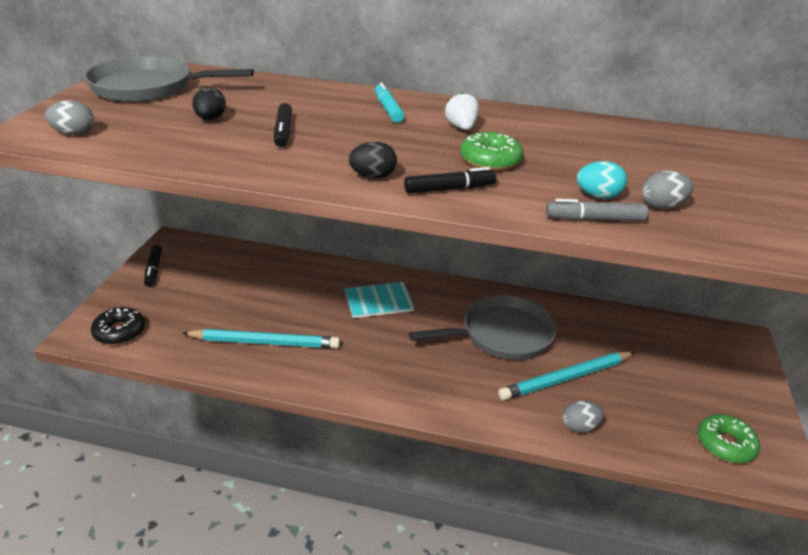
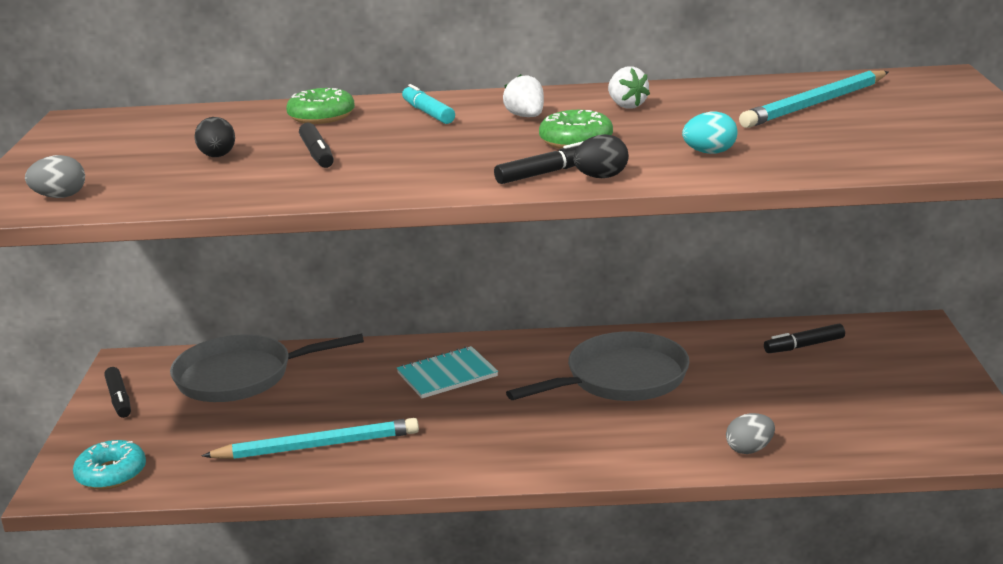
camera: 10 degrees left, 10 degrees down
grey pan [84,56,254,102] -> grey pan moved to [170,334,364,402]
black donut [91,307,145,345] -> turquoise donut [73,440,146,490]
black egg [349,142,397,178] -> black egg moved to [573,134,629,178]
turquoise pencil [498,352,635,400] -> turquoise pencil moved to [739,71,888,128]
grey marker [546,199,648,221] -> none
grey egg [642,171,693,209] -> none
green donut [698,414,760,463] -> green donut moved to [286,88,355,124]
none -> white strawberry [608,66,650,109]
none -> black marker [764,323,845,353]

